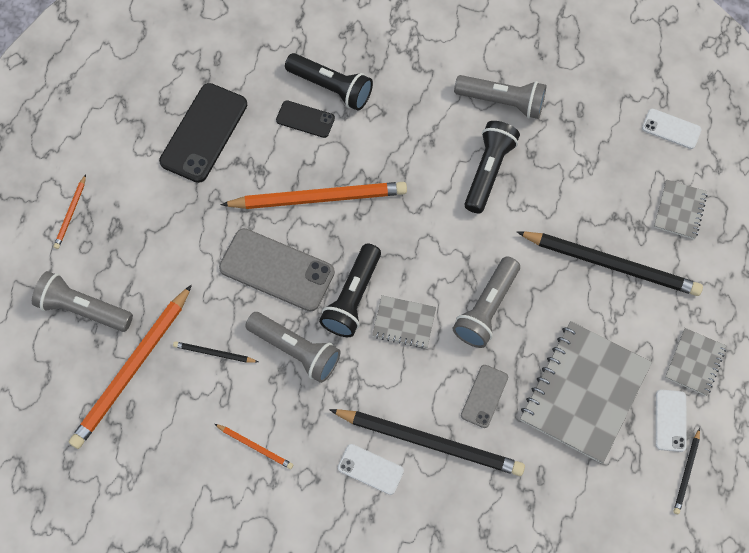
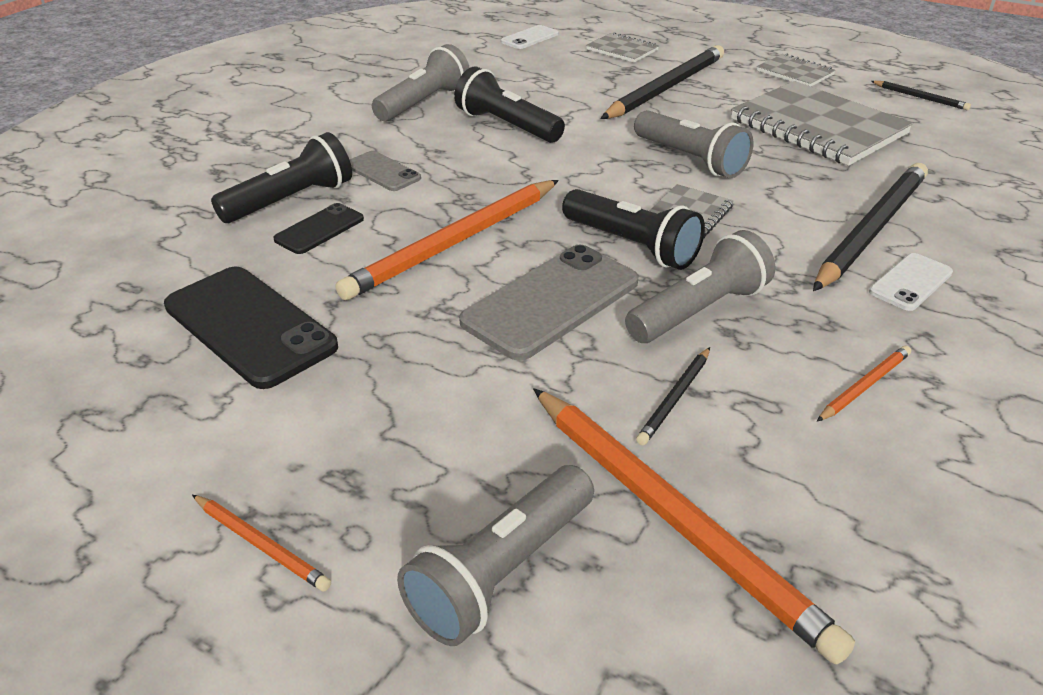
camera: 70 degrees left, 30 degrees down
orange pencil [220,182,407,209] -> orange pencil turned 150 degrees counterclockwise [335,180,559,300]
grey phone [461,365,508,428] -> grey phone moved to [350,151,421,191]
white phone [655,389,687,452] -> none

